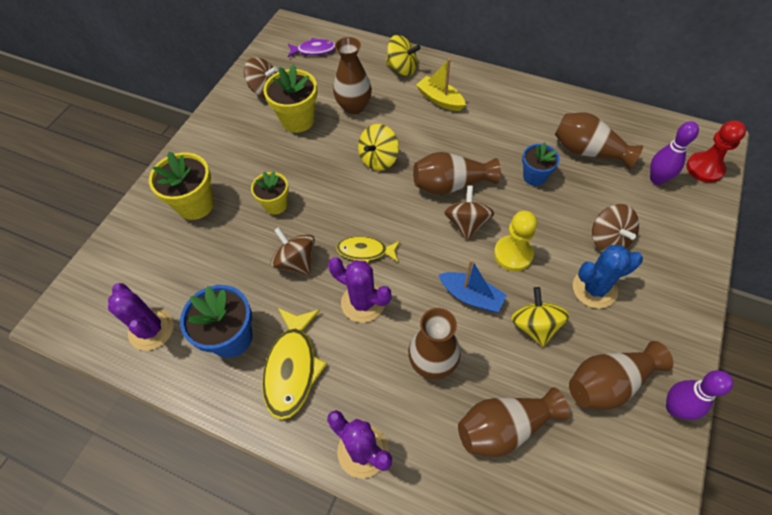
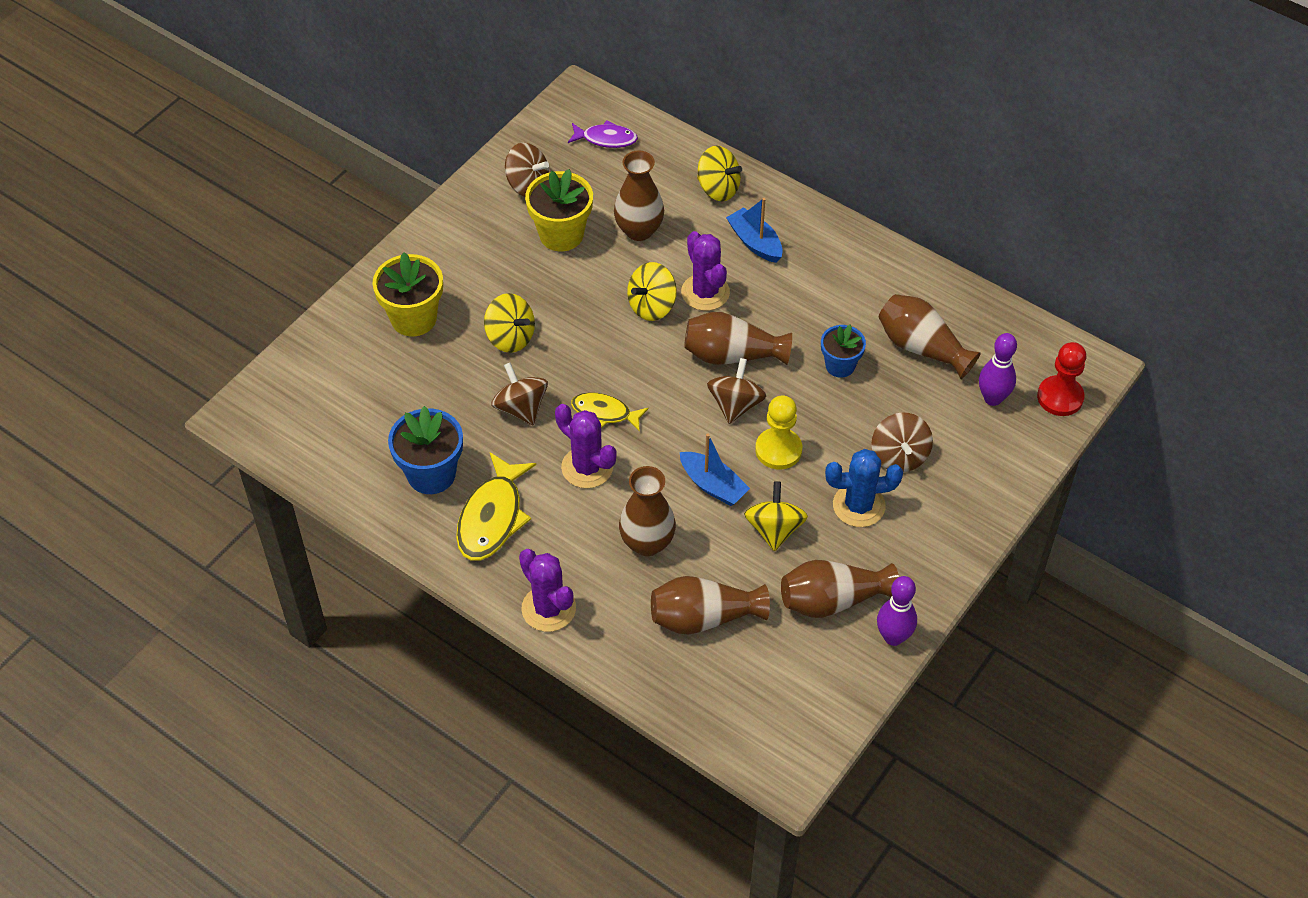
camera: 10 degrees right, 5 degrees down
purple cactus [108,283,174,351] -> purple cactus moved to [681,231,730,311]
yellow flower pot [251,171,289,214] -> yellow spinning top [484,293,535,353]
yellow boat [416,58,466,111] -> blue boat [726,198,783,263]

